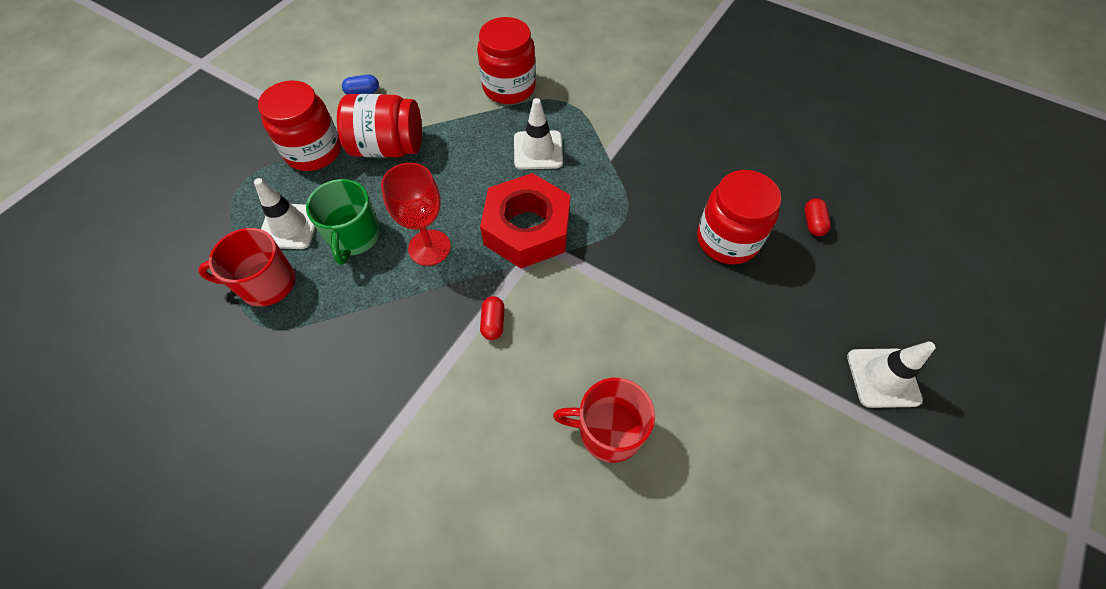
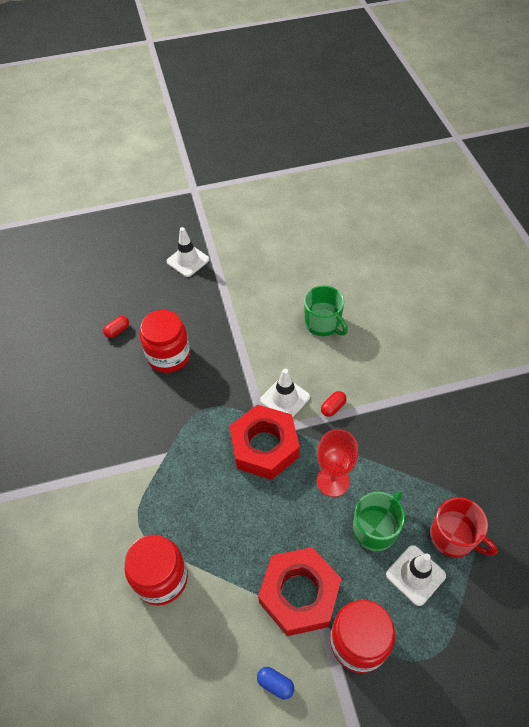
camera: 135 degrees left, 5 degrees down
red jar [337,94,422,158] -> red nut [258,547,342,636]
white traffic cone [514,98,563,170] -> white traffic cone moved to [260,369,310,417]
red mug [553,378,655,463] -> green mug [304,286,348,336]

